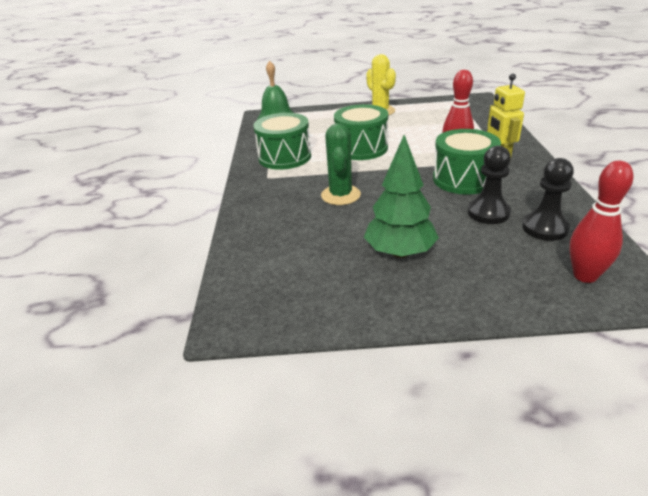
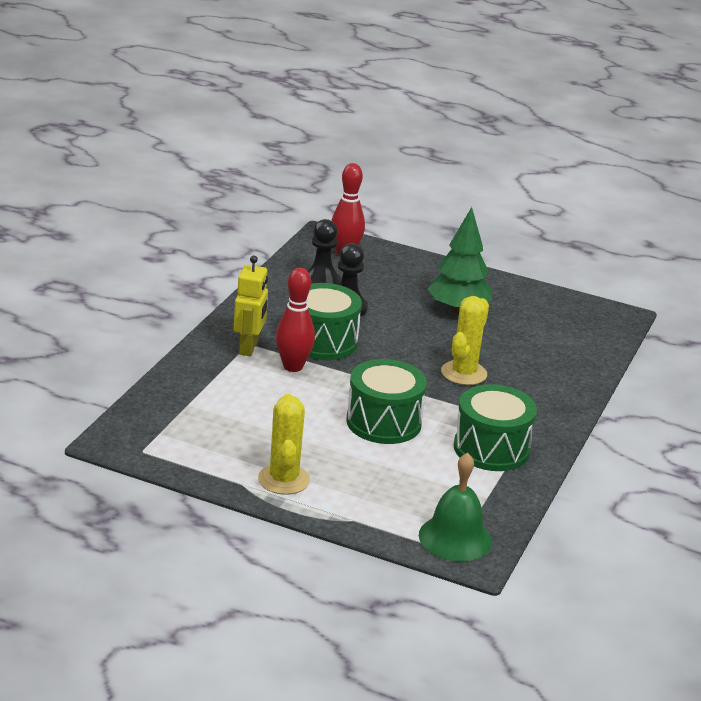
camera: 160 degrees left, 5 degrees down
green cactus [321,123,361,205] -> yellow cactus [441,296,489,385]

